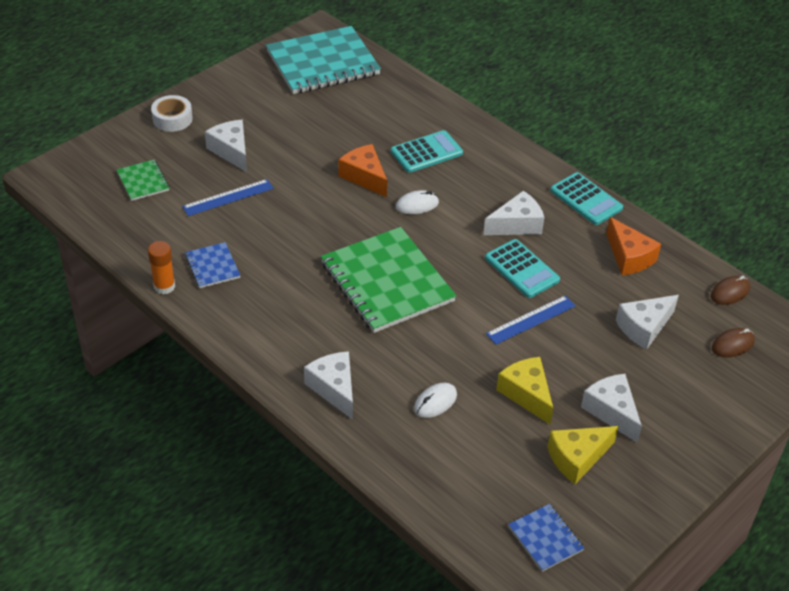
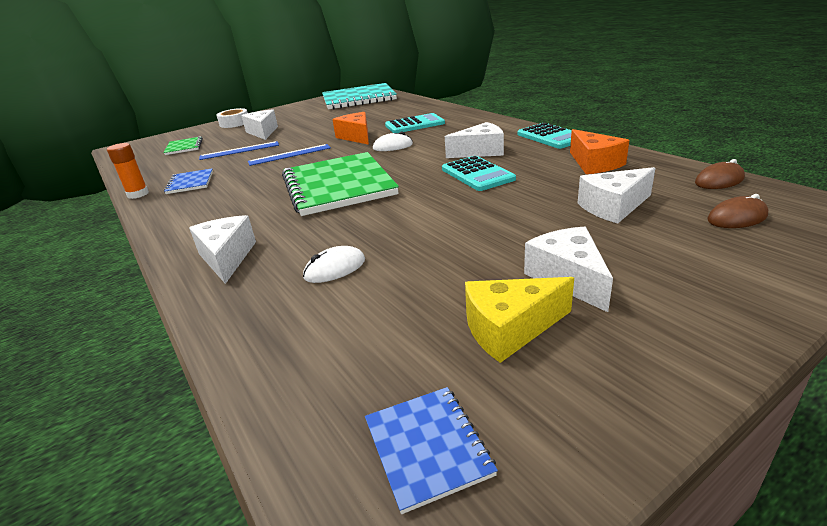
camera: 15 degrees right, 15 degrees down
blue ruler [486,295,576,345] -> blue ruler moved to [248,144,331,166]
yellow cheese [496,357,554,424] -> none

